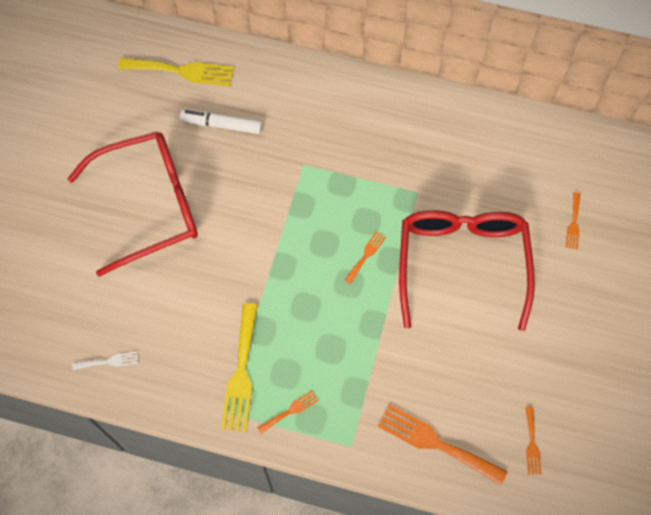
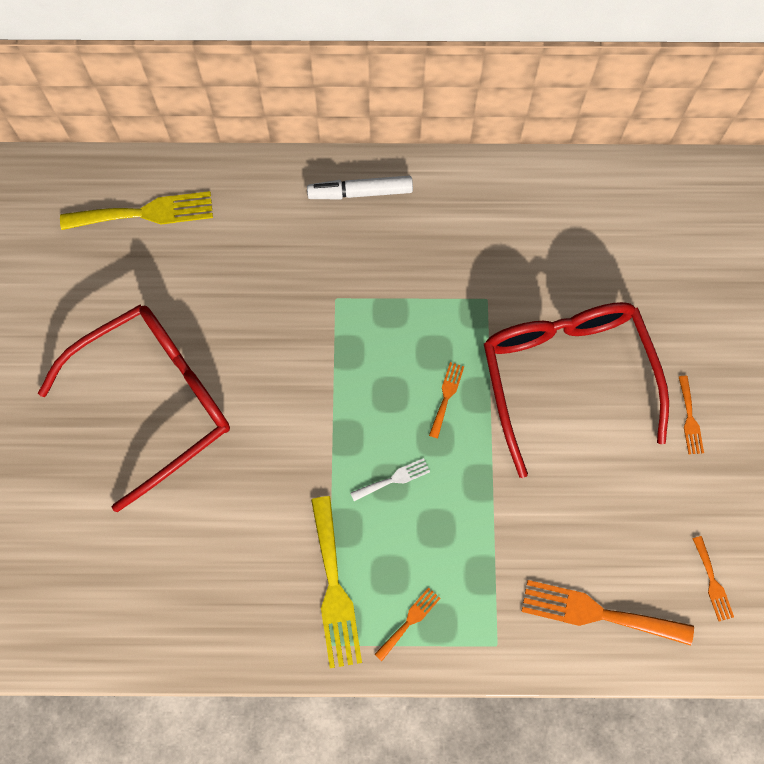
camera: 15 degrees left, 5 degrees up
white fork [72,351,139,370] -> white fork moved to [351,458,430,501]
white marker [180,110,262,134] -> white marker moved to [307,176,413,199]
orange fork [566,192,580,250] -> orange fork moved to [679,376,704,454]

